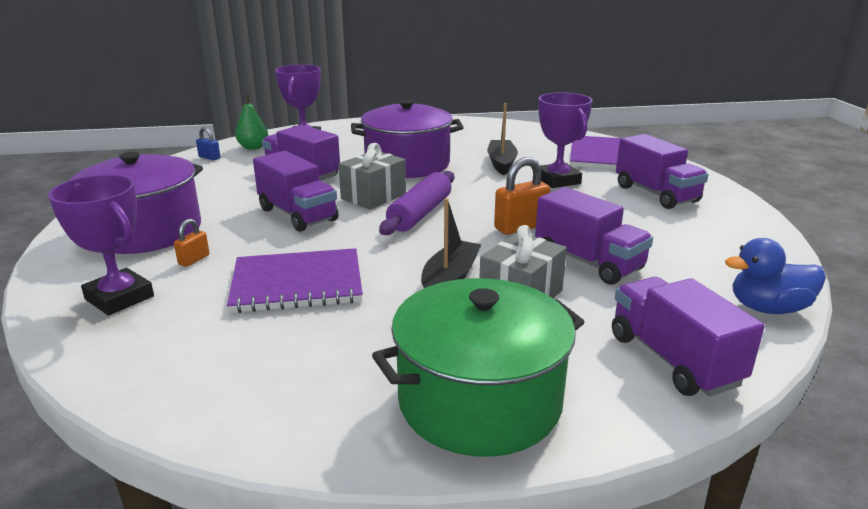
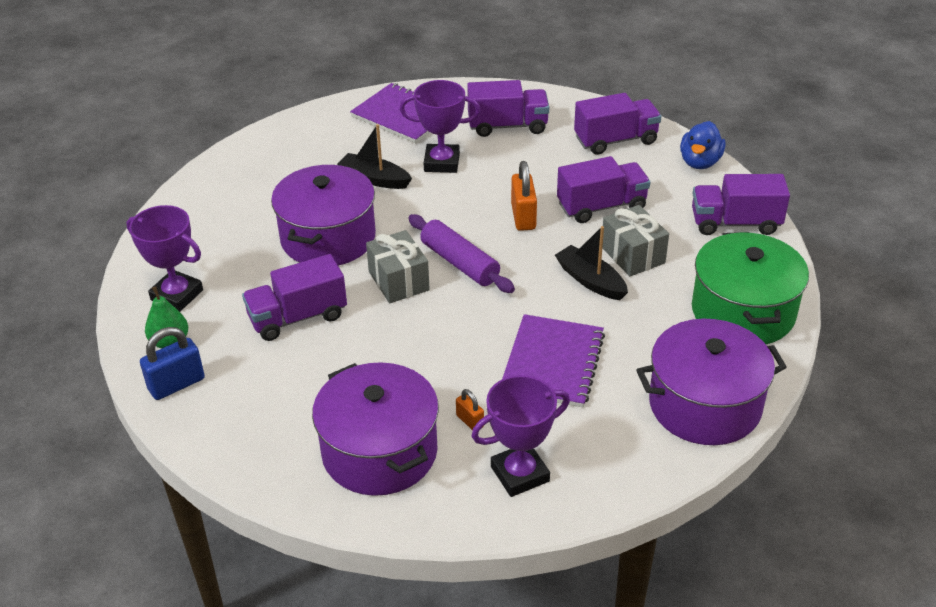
camera: 65 degrees left, 15 degrees up
blue padlock [196,127,220,160] -> blue padlock [140,327,205,400], size x1.82
purple truck [253,151,339,232] -> purple truck moved to [574,93,662,155]
none -> purple pot [636,319,787,445]

